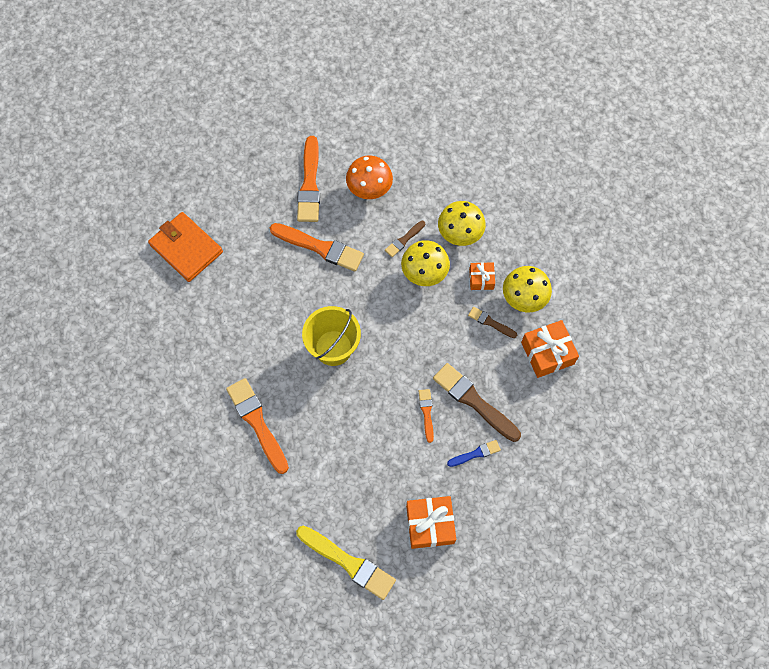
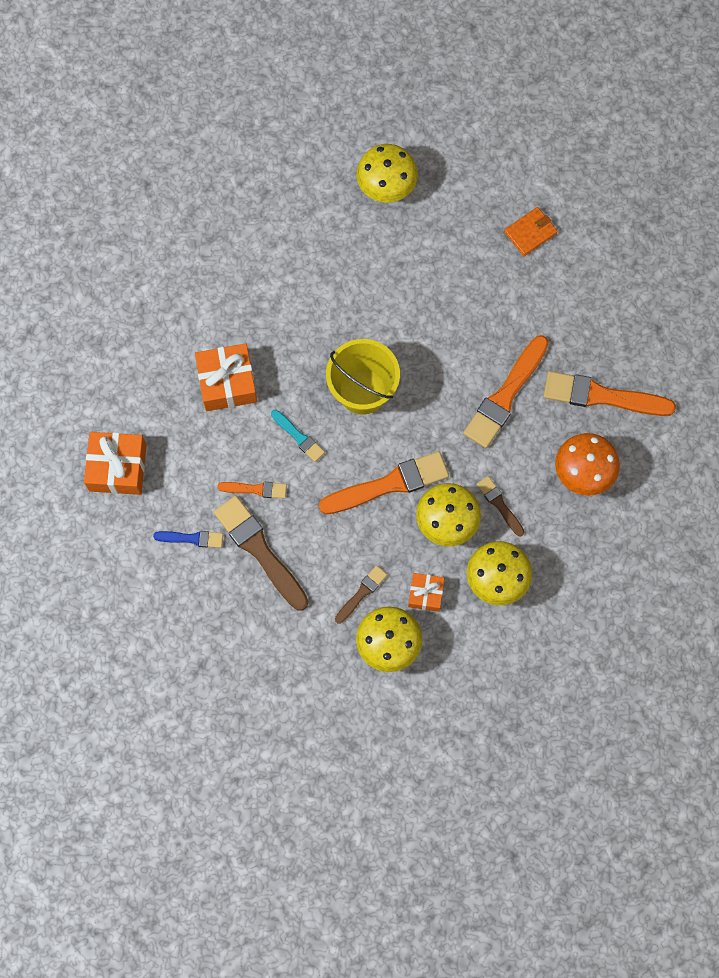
camera: 100 degrees right, 5 degrees up
orange wallet [148,212,223,282] -> orange wallet [504,207,558,256], size x0.55
orange brush [226,378,289,474] -> orange brush moved to [319,451,449,514]
yellow brush [296,526,396,600] -> none
brown brush [433,363,521,442] -> brown brush turned 90 degrees counterclockwise [214,496,309,611]
blue brush [447,440,501,467] -> blue brush turned 75 degrees counterclockwise [153,531,223,548]
orange gift [521,320,579,378] -> orange gift moved to [195,343,257,411]
none -> turquoise brush [271,410,325,462]
none -> yellow mushroom [356,144,418,202]

